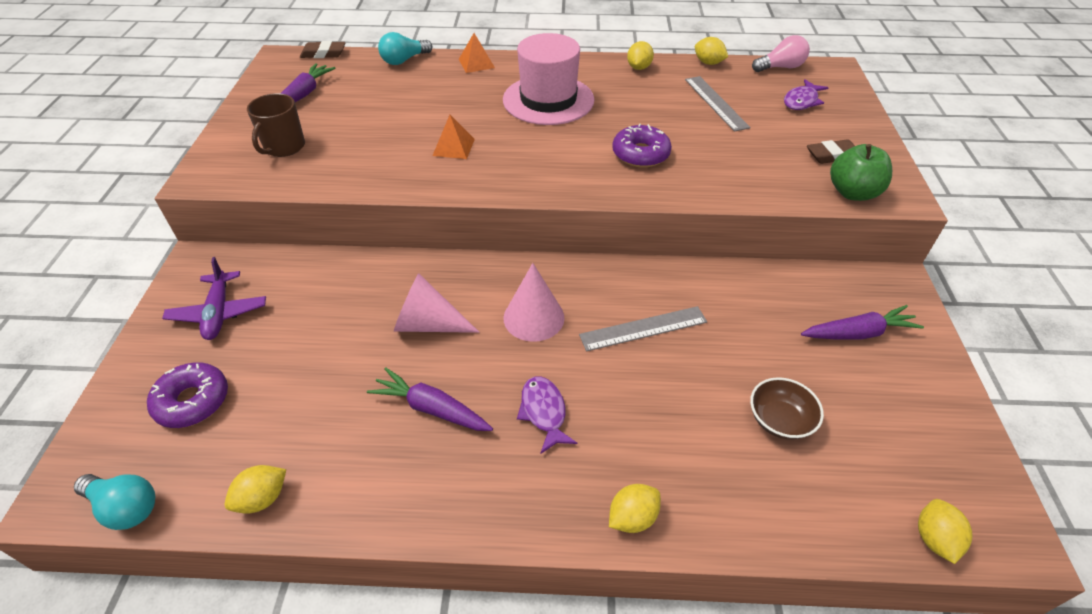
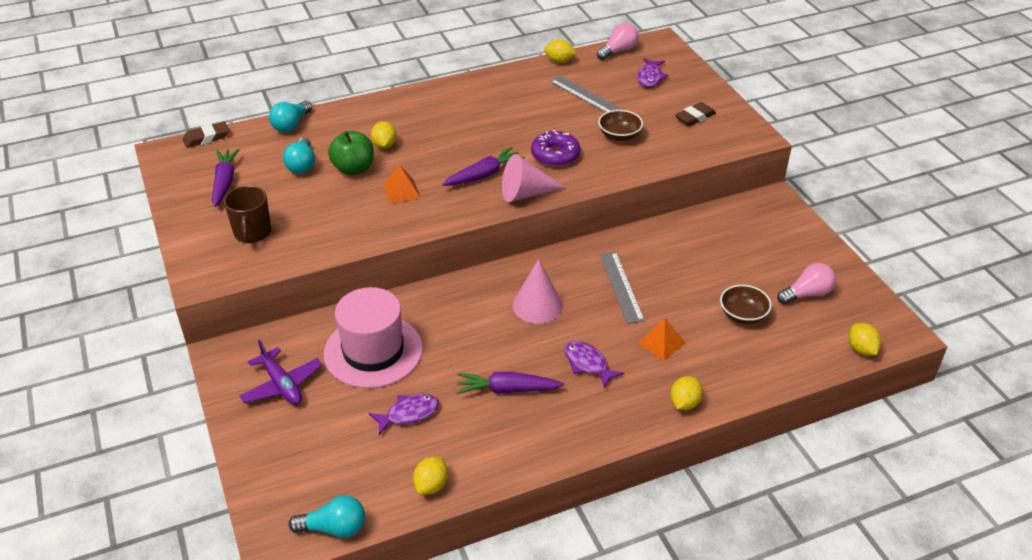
camera: 25 degrees left, 5 degrees down
purple donut [147,362,228,428] -> none
pink cone [394,273,480,333] -> pink cone moved to [502,154,566,202]
orange pyramid [459,33,495,73] -> orange pyramid moved to [638,318,685,361]
pink hat [503,33,594,125] -> pink hat moved to [324,287,423,388]
grey ruler [579,306,707,351] -> grey ruler turned 60 degrees counterclockwise [600,252,645,324]
yellow lemon [627,41,654,70] -> yellow lemon moved to [371,121,397,149]
purple carrot [801,305,924,340] -> purple carrot moved to [442,147,525,186]
green apple [830,144,892,201] -> green apple moved to [328,131,374,175]
none -> turquoise light bulb [283,137,315,174]
none -> purple fish [369,394,439,435]
none -> brown bowl [598,110,643,141]
none -> pink light bulb [777,263,836,305]

